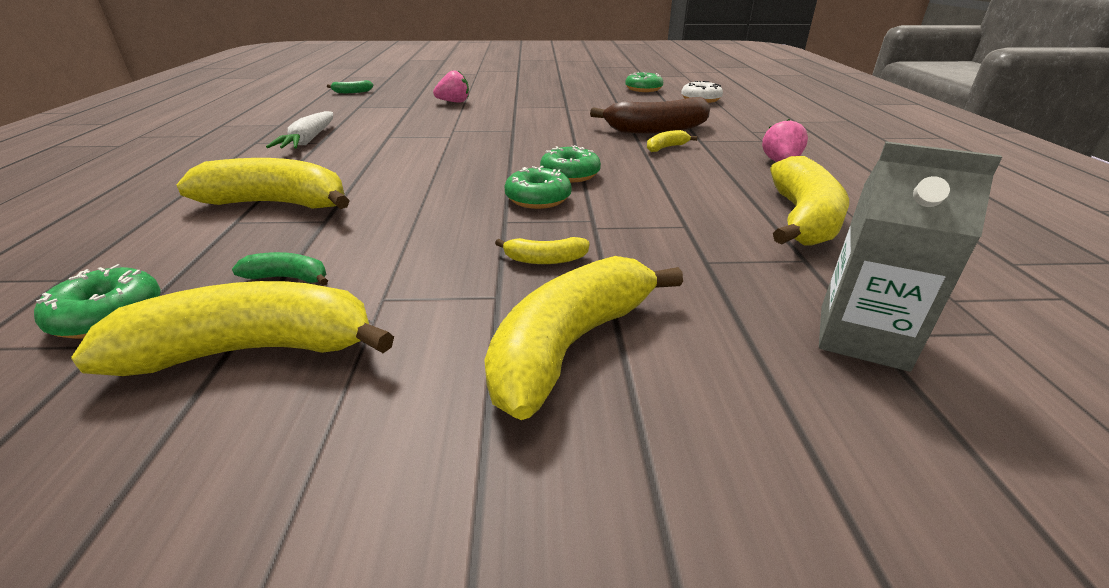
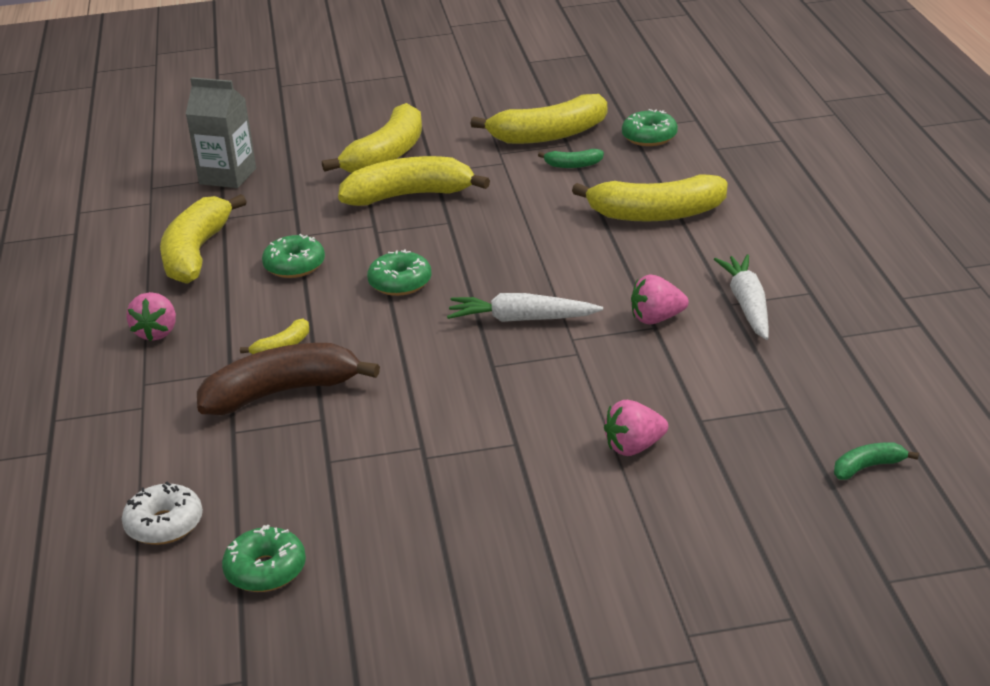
camera: 175 degrees right, 0 degrees up
yellow banana [495,237,590,264] -> yellow banana [338,156,490,206], size x2.22
green donut [504,166,572,209] -> green donut moved to [262,234,325,278]
none -> white carrot [447,293,603,322]
none -> pink strawberry [631,274,689,324]

